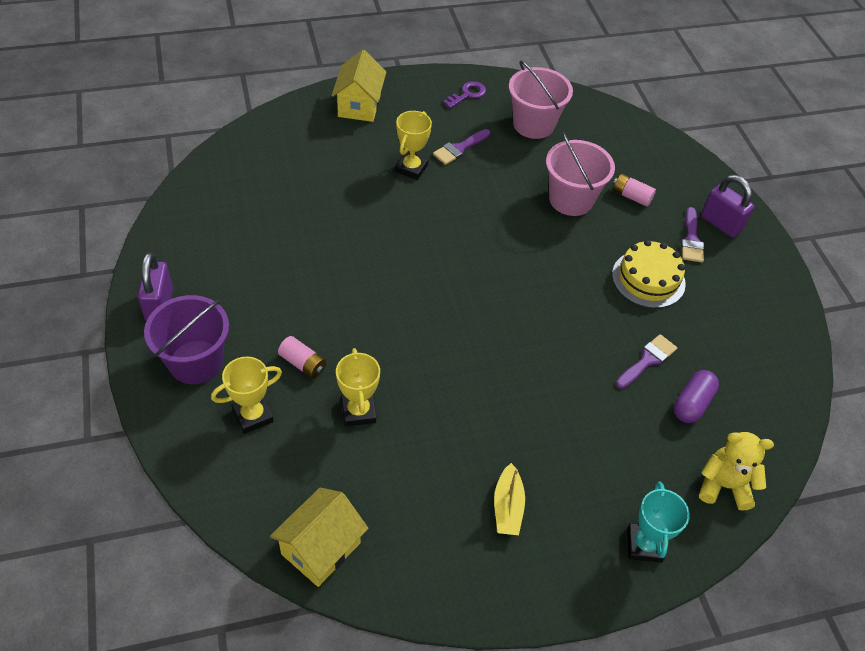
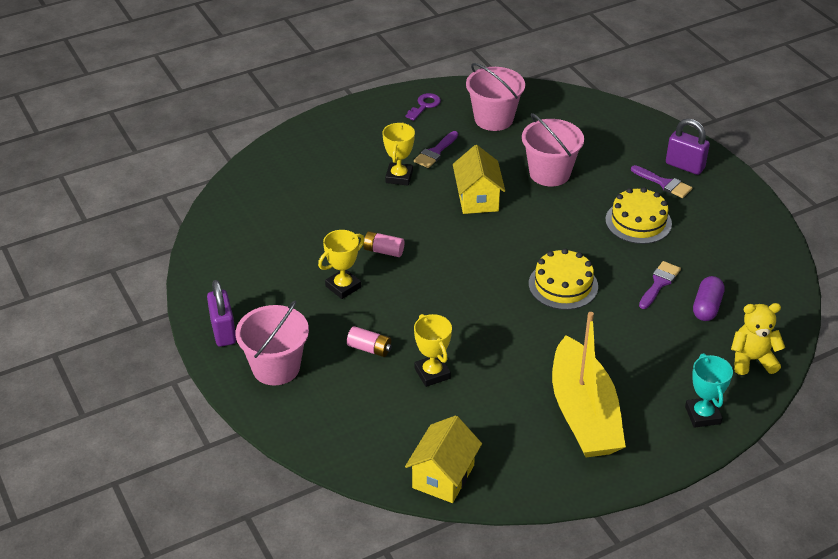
camera: 10 degrees left, 10 degrees down
purple bucket [144,295,229,384] -> pink bucket [236,301,309,385]
yellow trophy [211,357,282,434] -> yellow trophy moved to [318,230,365,299]
yellow house [332,50,386,122] -> yellow house moved to [453,145,505,214]
yellow boat [494,463,525,535] -> yellow boat [552,312,626,457], size x2.30
pink battery [613,174,656,207] -> pink battery moved to [363,231,404,257]
purple brush [681,207,704,262] -> purple brush turned 45 degrees counterclockwise [631,165,692,198]
none -> yellow cake [529,248,598,310]

